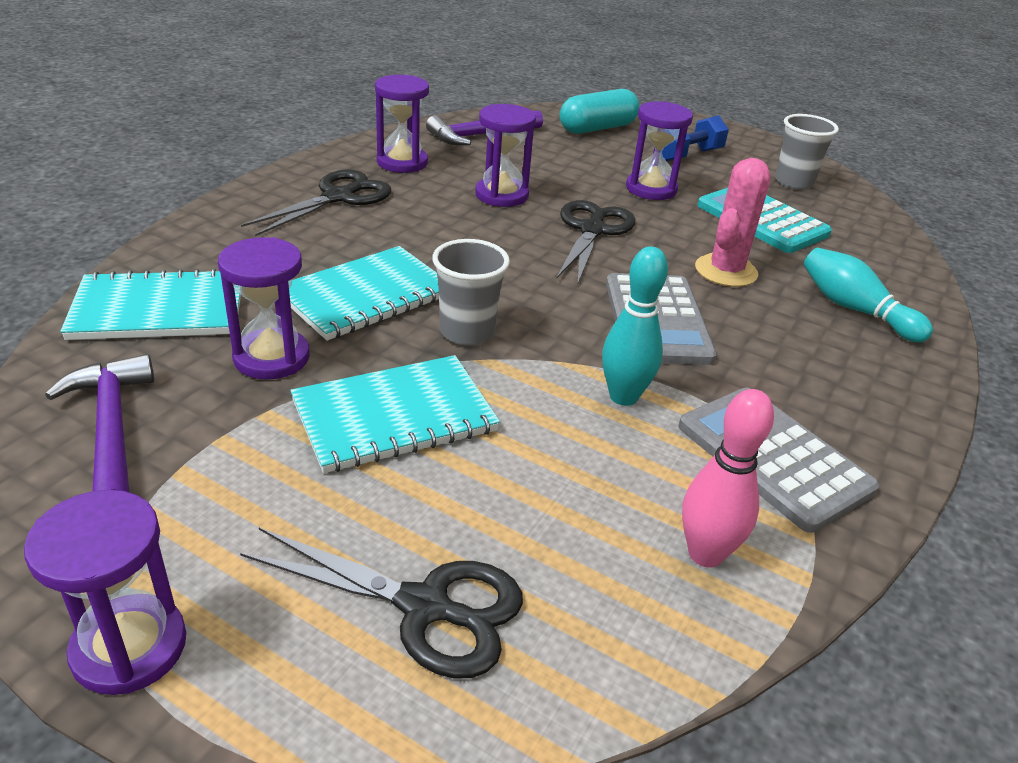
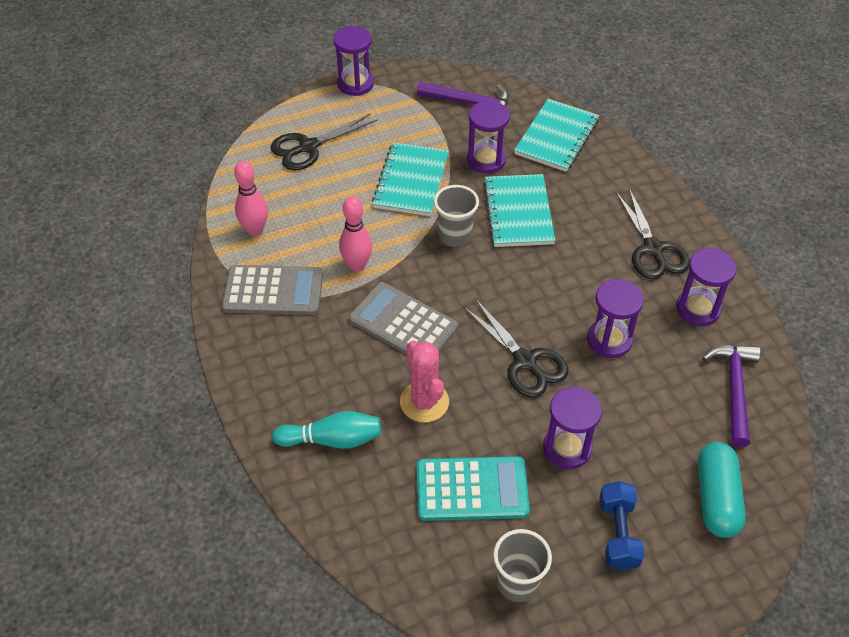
camera: 130 degrees right, 15 degrees up
turquoise bowling pin [602,246,668,406] -> pink bowling pin [339,196,372,272]

